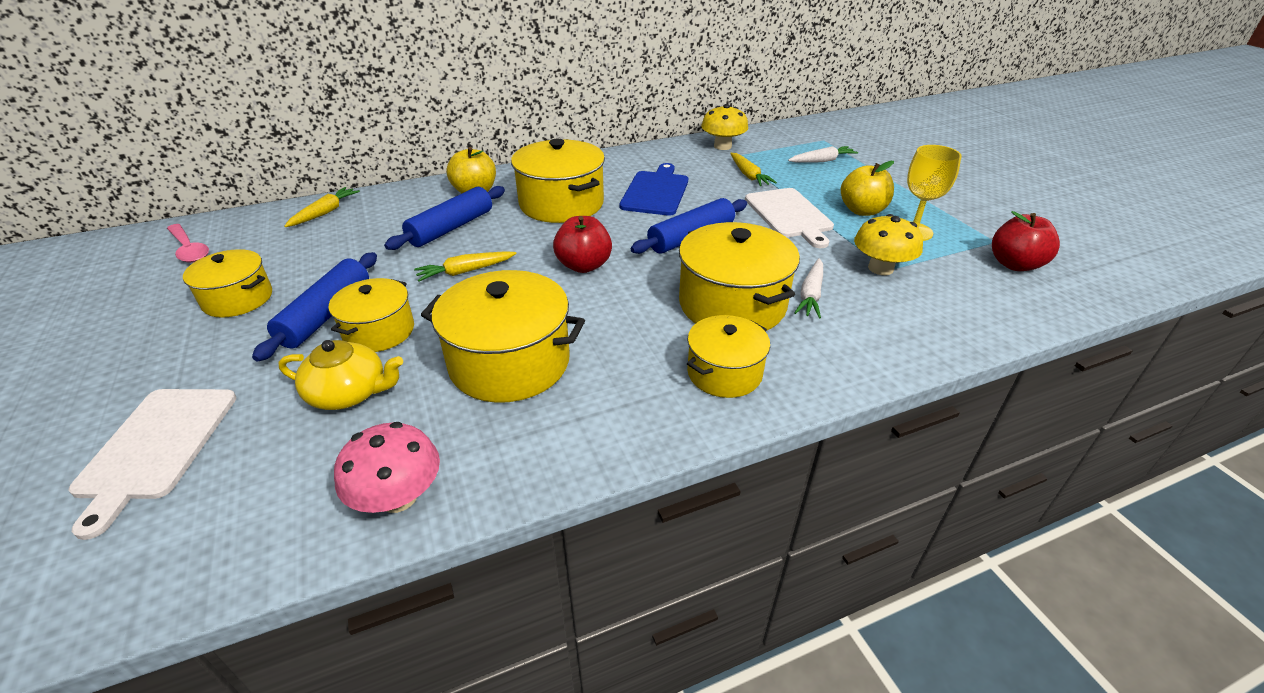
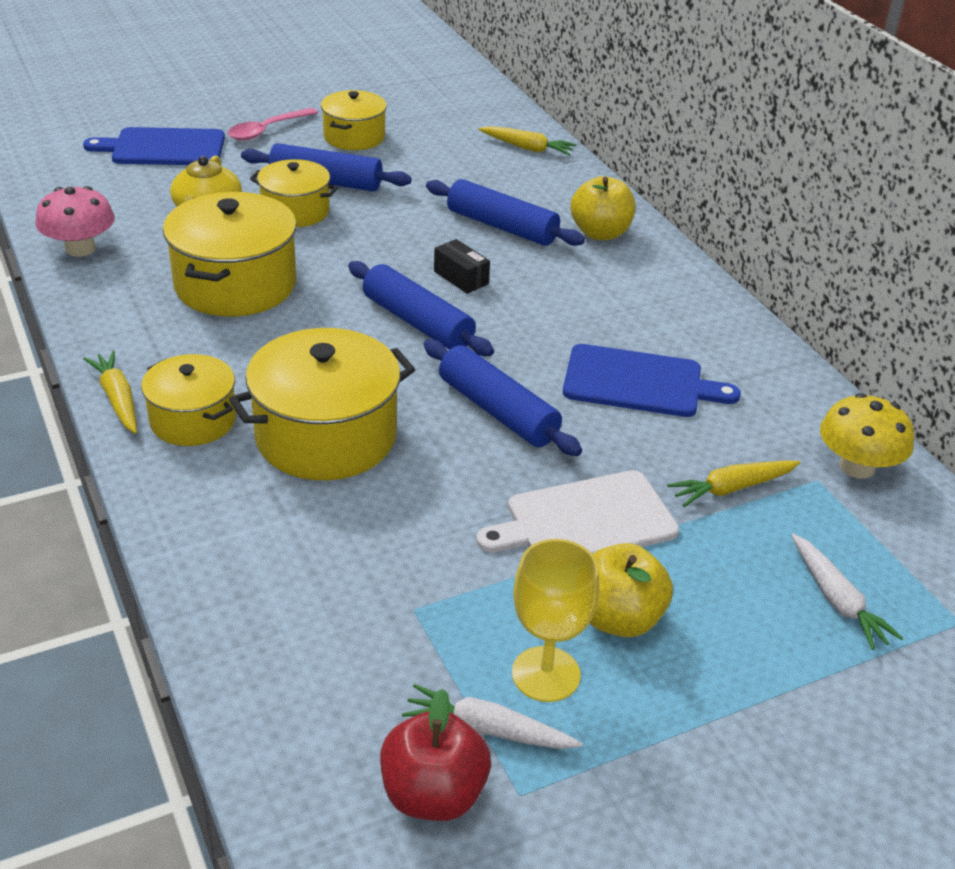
camera: 85 degrees right, 0 degrees up
white cutting board [69,389,236,540] -> blue cutting board [83,127,225,165]
pink spoon [167,224,209,263] -> pink spoon moved to [228,108,318,141]
yellow carrot [414,251,517,281] -> yellow carrot moved to [84,350,137,434]
yellow pot [511,139,605,223] -> none
red apple [553,216,612,273] -> blue rolling pin [348,261,494,356]
white carrot [794,258,823,318] -> white carrot moved to [402,684,582,749]
yellow mushroom [854,214,923,275] -> none
none -> black box [434,239,490,294]

